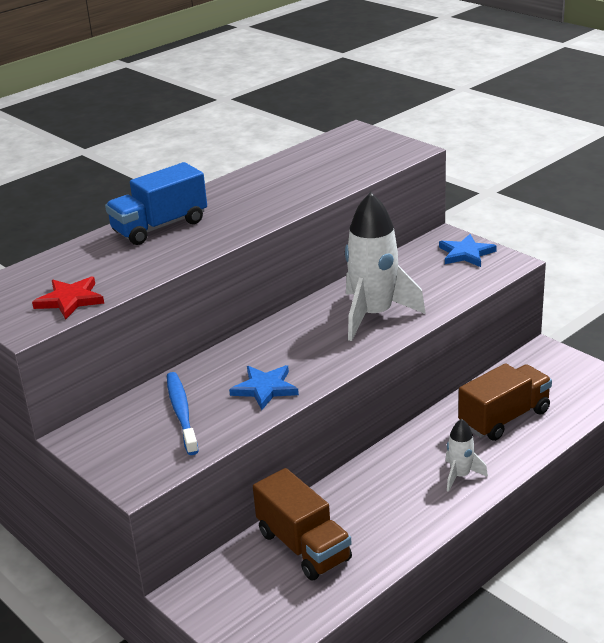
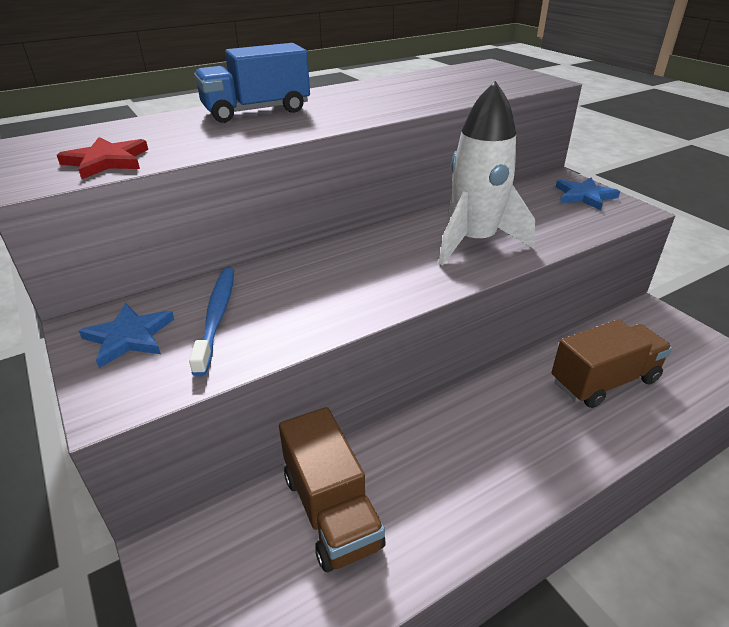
camera: 10 degrees right, 5 degrees up
blue star [229,365,299,410] -> blue star moved to [79,303,174,368]
white rocket [445,419,488,492] -> none

